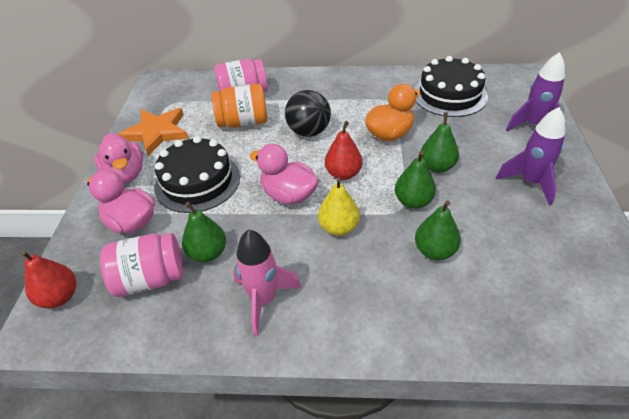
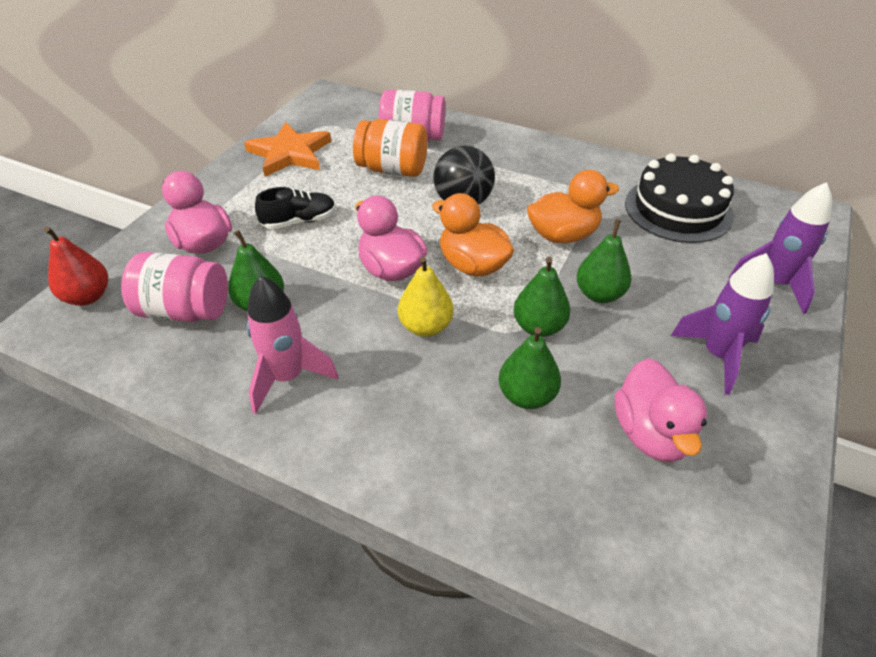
camera: 20 degrees right, 0 degrees up
pink duck [94,133,143,183] -> pink duck moved to [615,358,707,462]
black cake [154,136,240,213] -> black shoe [255,187,336,229]
red pear [325,121,362,180] -> orange duck [432,193,514,277]

